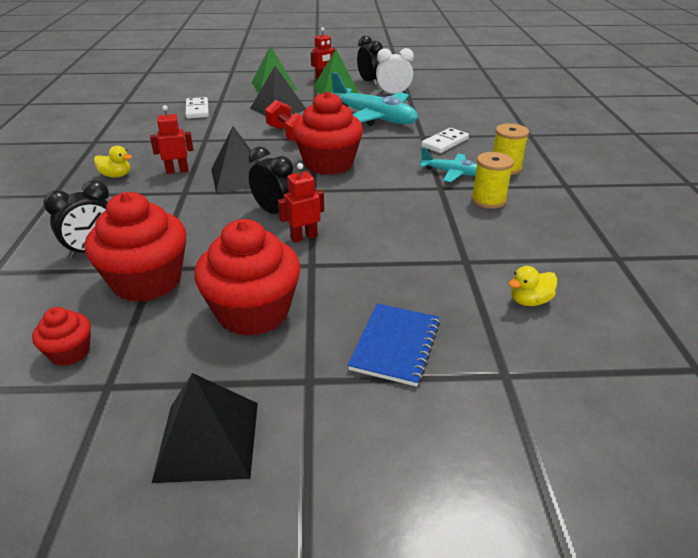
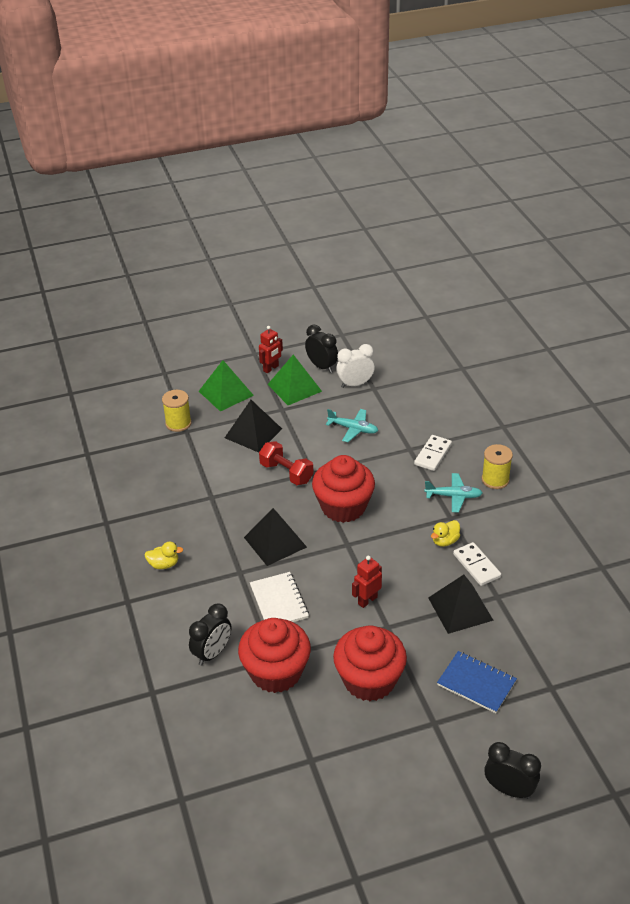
camera: 15 degrees left, 5 degrees up
red cupcake [32,307,91,366] -> none
red robot [150,105,193,174] -> none
black pyramid [152,373,258,483] -> black pyramid moved to [428,574,494,634]
white domino [186,97,209,119] -> white domino moved to [453,542,501,586]
black clock [248,146,293,214] -> black clock moved to [485,742,541,799]
turquoise plane [331,72,418,126] -> turquoise plane [326,409,378,442], size x0.52
blue notebook [348,304,440,387] -> blue notebook turned 60 degrees counterclockwise [437,651,517,713]
yellow spool [471,152,514,209] -> yellow spool moved to [162,390,192,432]
yellow duck [508,266,557,306] -> yellow duck moved to [431,520,460,547]
none -> white notebook [250,572,309,622]

